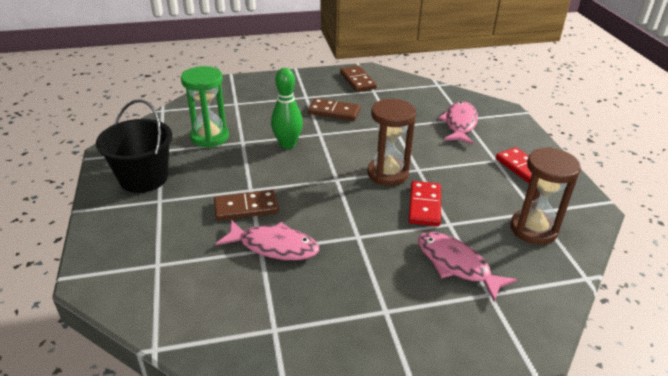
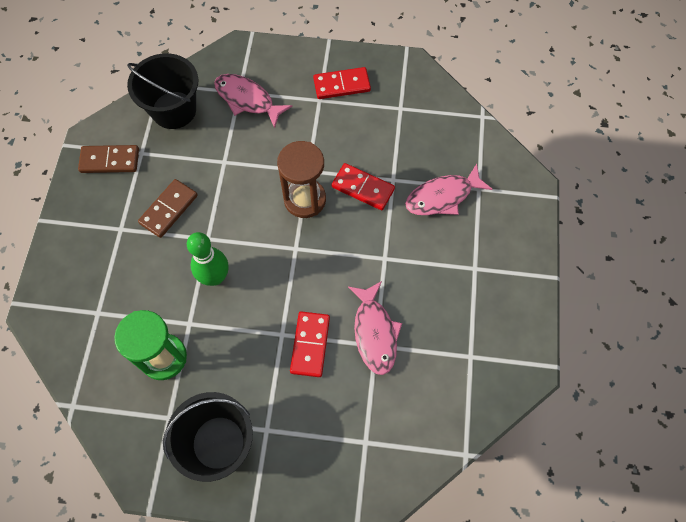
camera: 70 degrees left, 30 degrees up
brown domino [214,190,279,221] -> red domino [290,311,330,377]
pink fish [216,220,319,260] -> pink fish turned 135 degrees clockwise [348,281,402,375]
brown hourglass [510,147,581,245] -> none
none -> black bucket [127,53,198,129]

